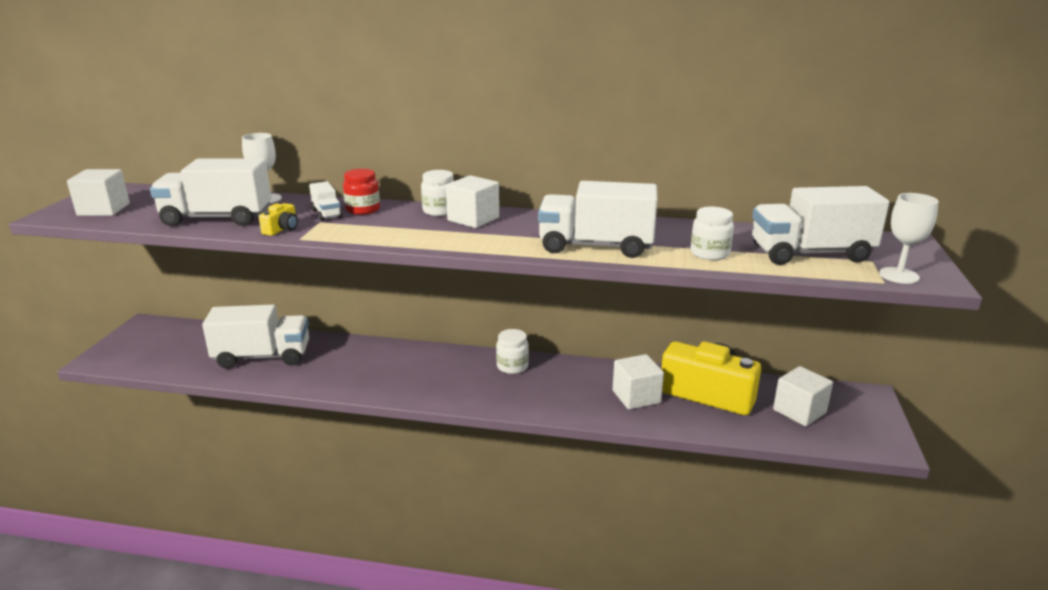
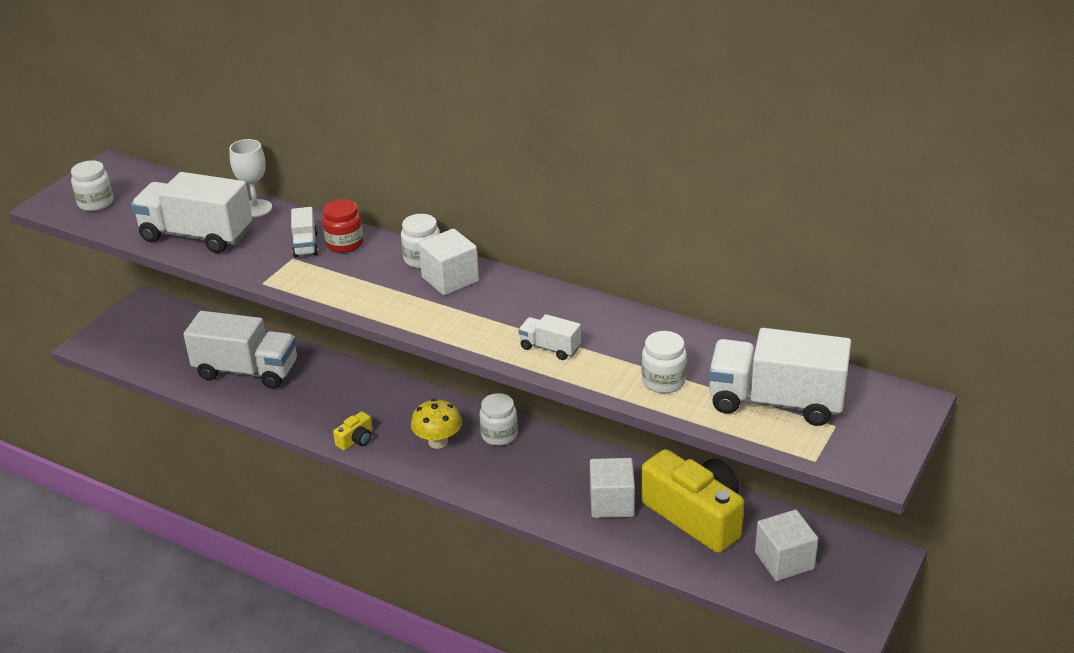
camera: 20 degrees right, 10 degrees up
white cube [67,169,130,216] -> white jar [71,160,114,211]
yellow camera [259,203,298,236] -> yellow camera moved to [333,411,372,451]
white truck [538,181,657,258] -> white truck [518,314,581,360], size x0.47
white goblet [879,193,939,284] -> none
none -> yellow mushroom [411,399,462,449]

